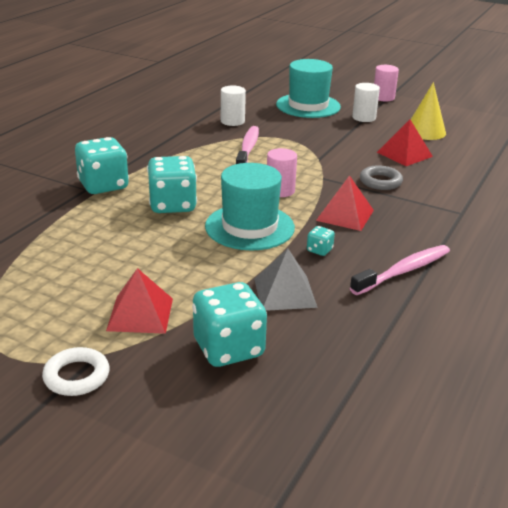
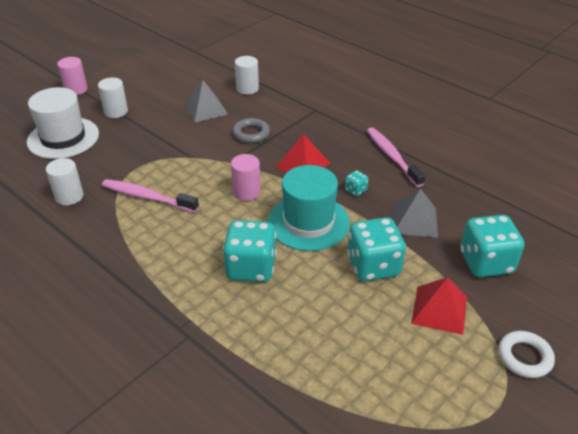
camera: 75 degrees left, 10 degrees up
turquoise dice [75,137,129,194] -> turquoise dice moved to [347,217,406,281]
turquoise hat [276,59,341,118] -> white hat [27,87,99,159]
red pyramid [377,119,433,166] -> grey pyramid [184,80,229,123]
yellow cone [411,82,446,140] -> none
none -> white cylinder [235,56,259,95]

